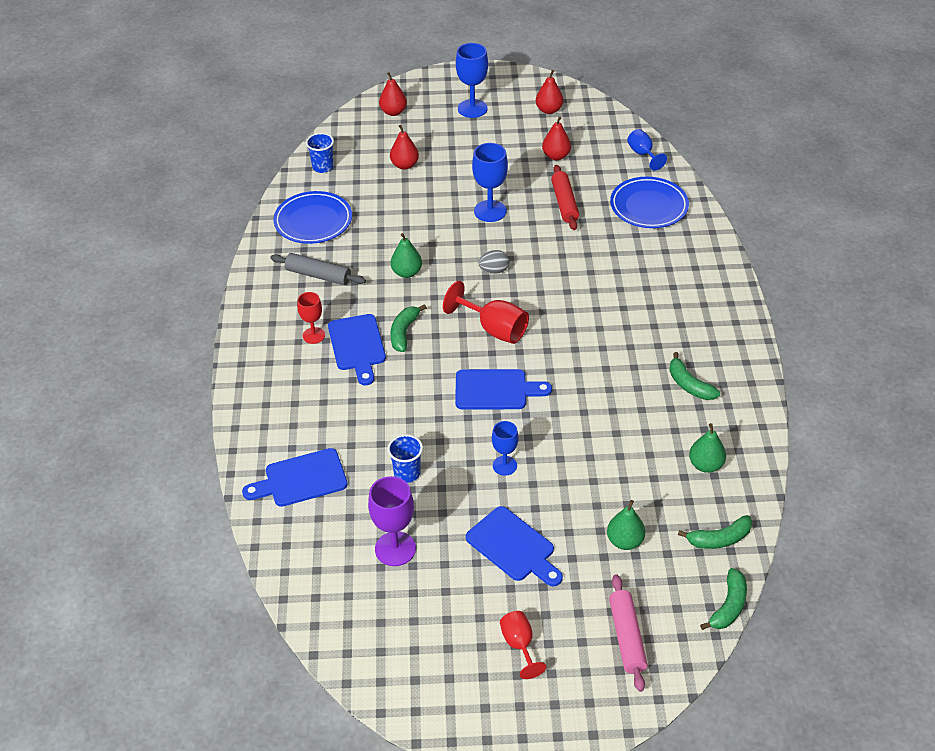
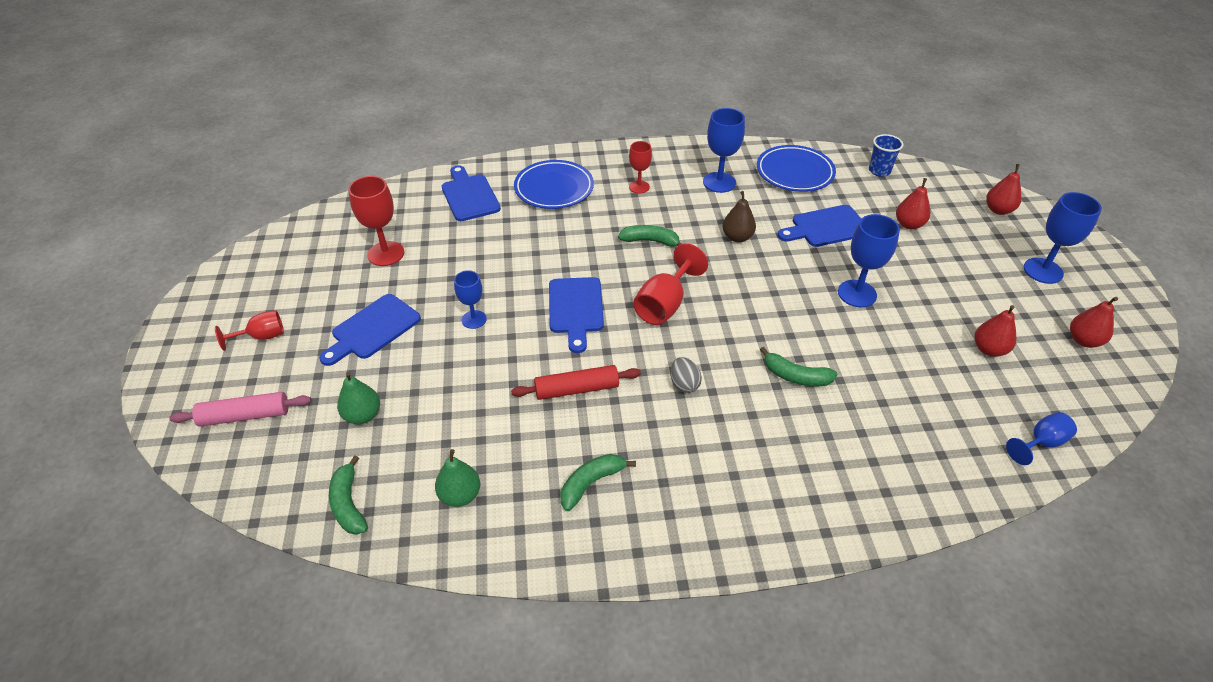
camera: 85 degrees right, 0 degrees up
grey rolling pin [271,253,366,285] -> blue goblet [703,108,745,193]
blue cutting board [328,314,386,385] -> blue cutting board moved to [777,205,861,247]
purple goblet [368,476,416,566] -> red goblet [348,176,404,266]
blue cup [387,434,423,483] -> none
green pear [391,233,422,278] -> brown pear [722,191,756,242]
grey egg [478,250,509,274] -> grey egg moved to [671,357,702,393]
red rolling pin [551,165,579,230] -> red rolling pin moved to [511,365,641,400]
blue plate [610,177,689,228] -> blue plate moved to [514,160,594,209]
green banana [700,568,747,630] -> green banana moved to [760,347,837,386]

